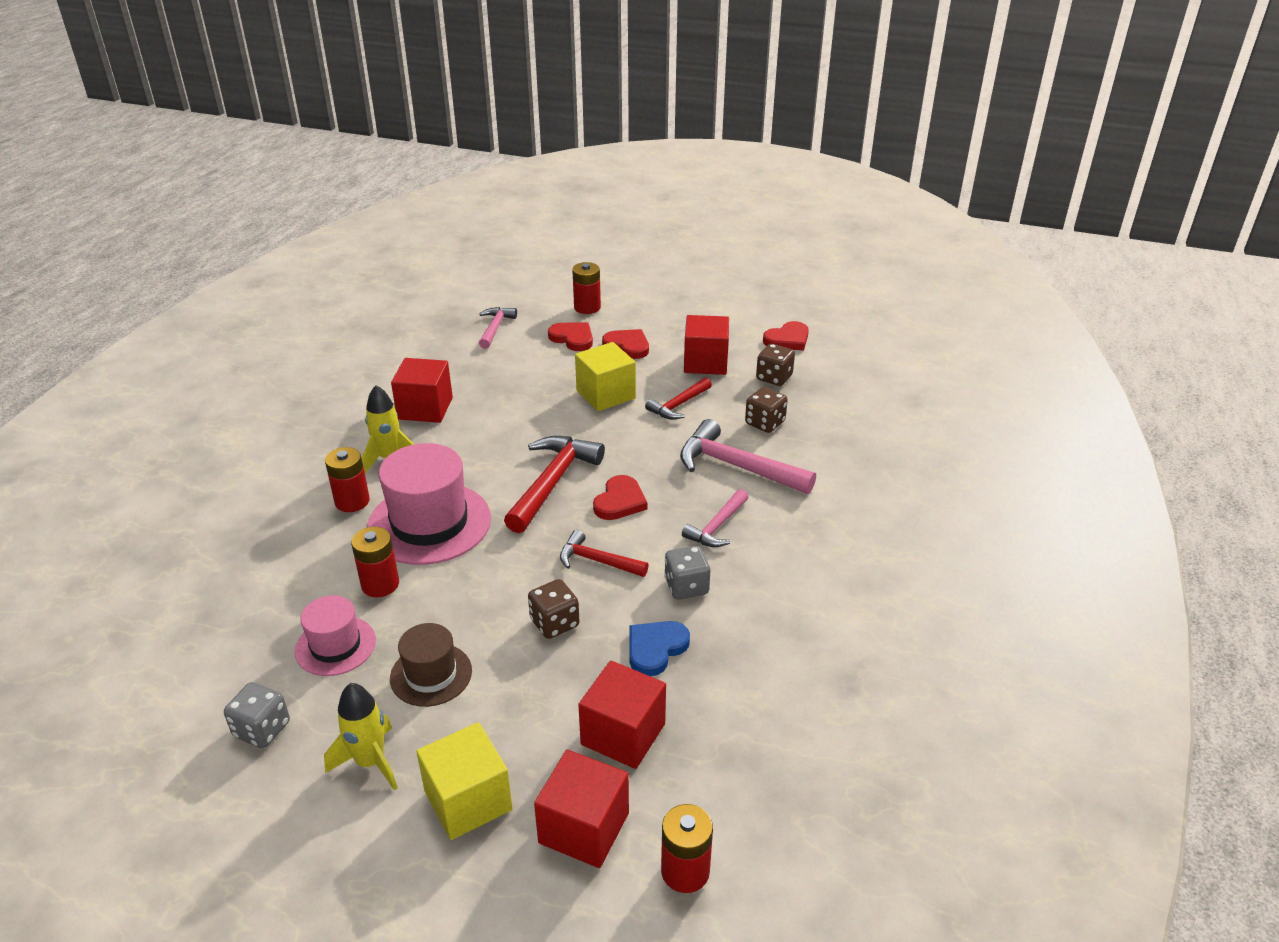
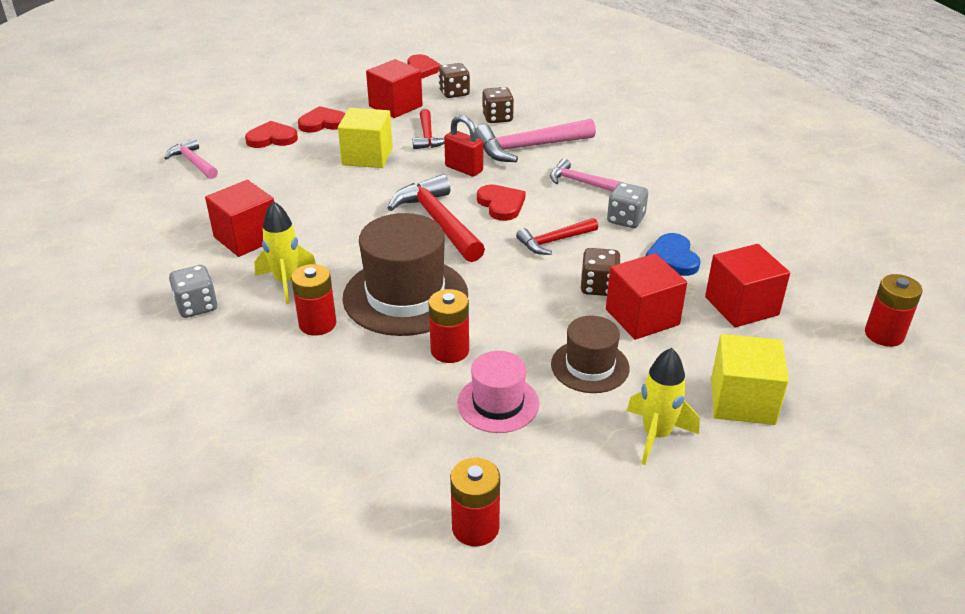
camera: 50 degrees left, 0 degrees up
grey dice [224,682,290,748] -> grey dice moved to [169,265,217,318]
pink hat [367,443,491,565] -> brown hat [342,213,468,336]
red cube [534,750,629,868] -> red cube moved to [606,253,687,340]
red battery [572,262,601,314] -> red battery moved to [450,458,500,547]
pink hammer [682,489,749,547] -> pink hammer turned 135 degrees clockwise [550,159,623,192]
none -> red padlock [444,115,483,177]

